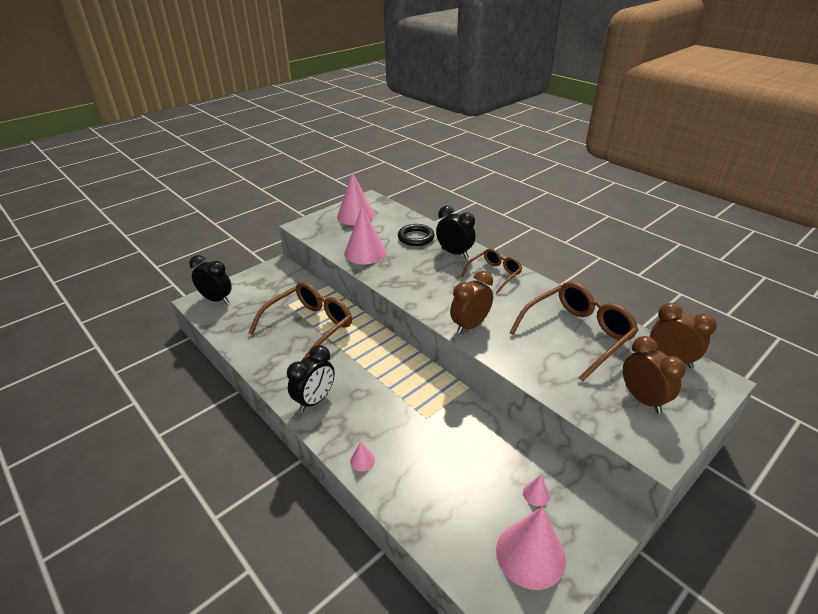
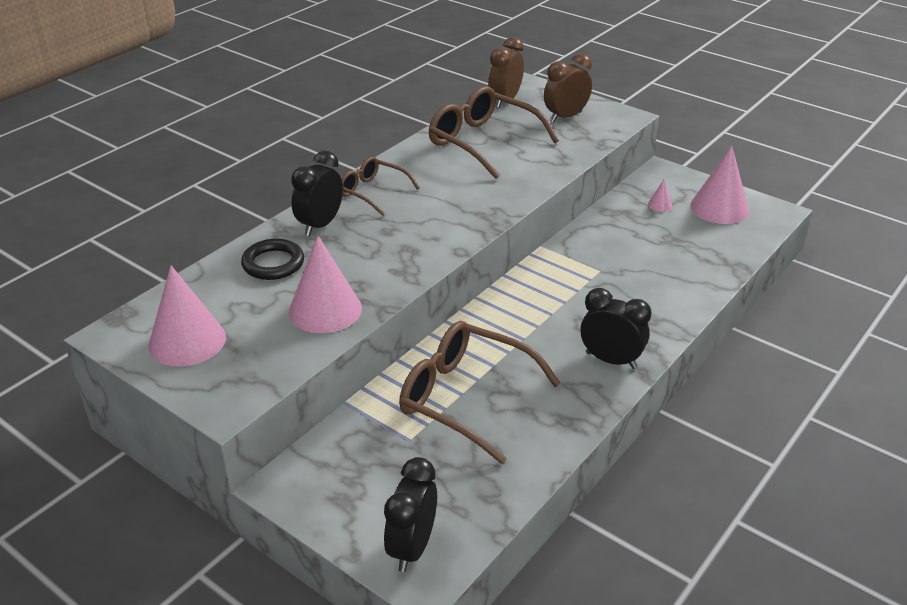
camera: 100 degrees left, 0 degrees up
pink cone [350,441,375,472] -> none
brown clock [450,271,493,334] -> none

